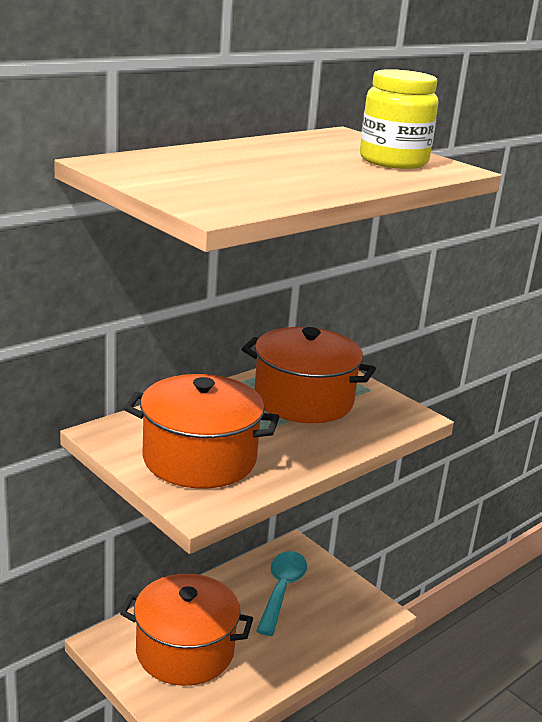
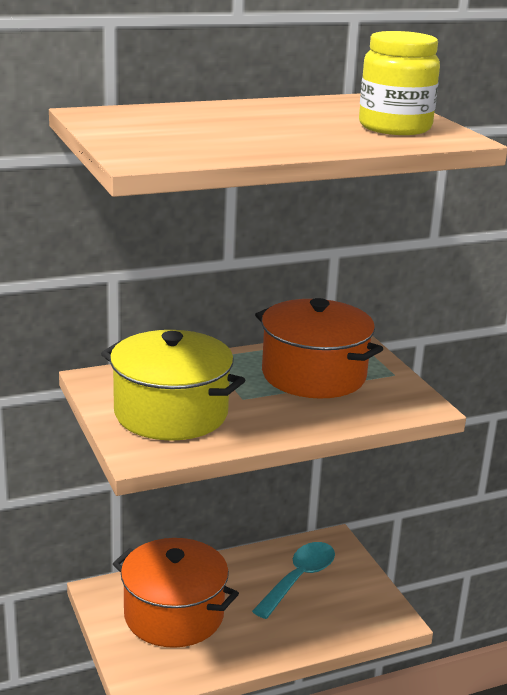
camera: 20 degrees right, 0 degrees up
orange pot [124,374,279,489] -> yellow pot [101,330,245,441]

